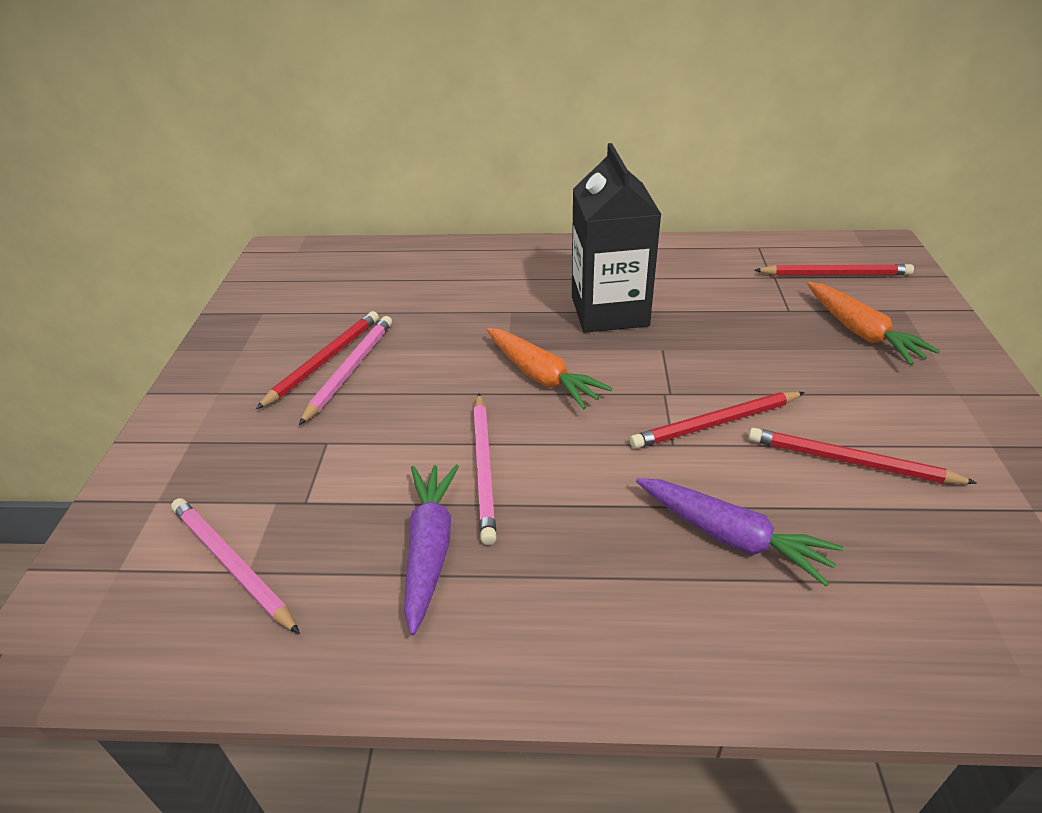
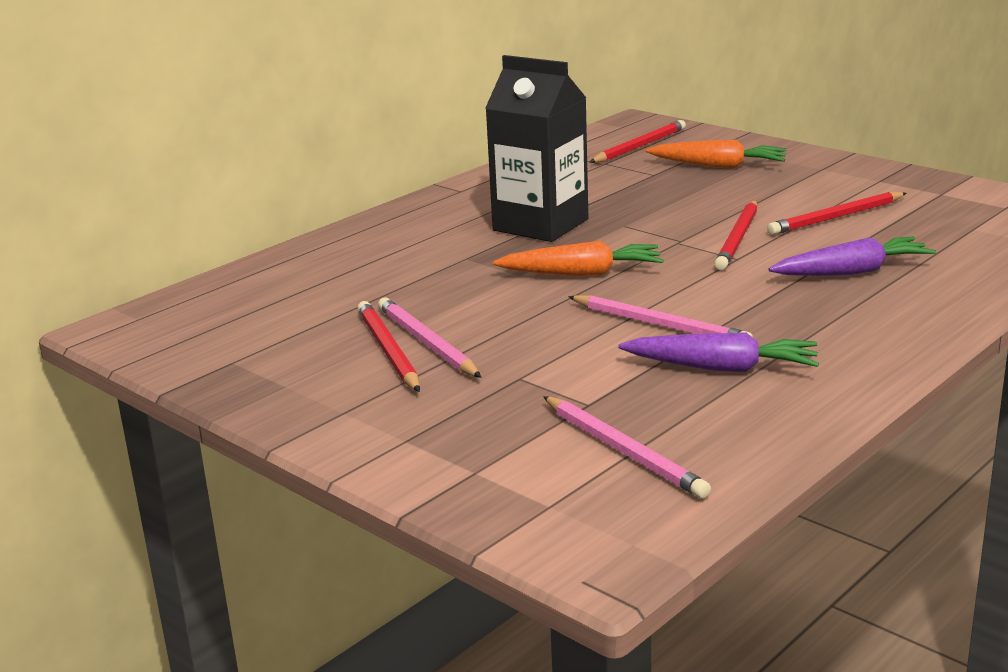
camera: 50 degrees left, 15 degrees down
pink pencil [171,498,300,634] -> pink pencil turned 120 degrees counterclockwise [543,396,711,499]
purple carrot [404,464,459,635] -> purple carrot turned 150 degrees clockwise [619,332,819,372]

